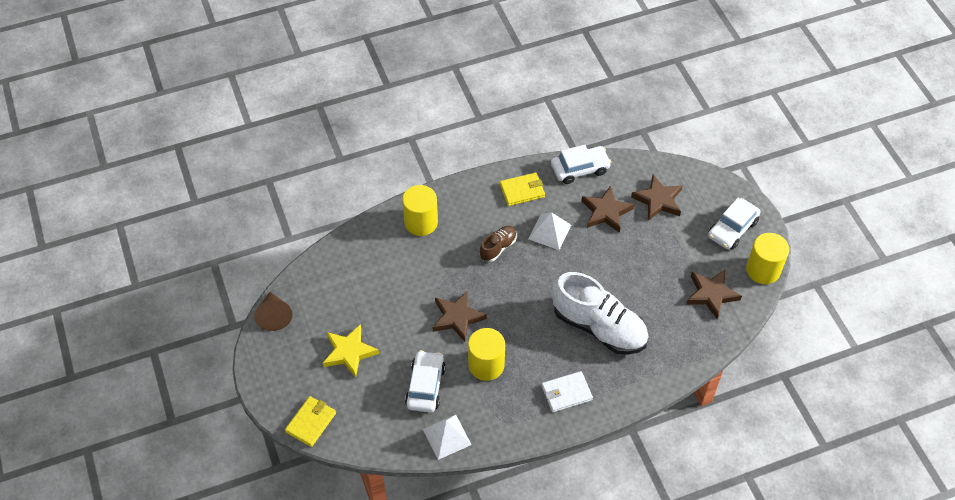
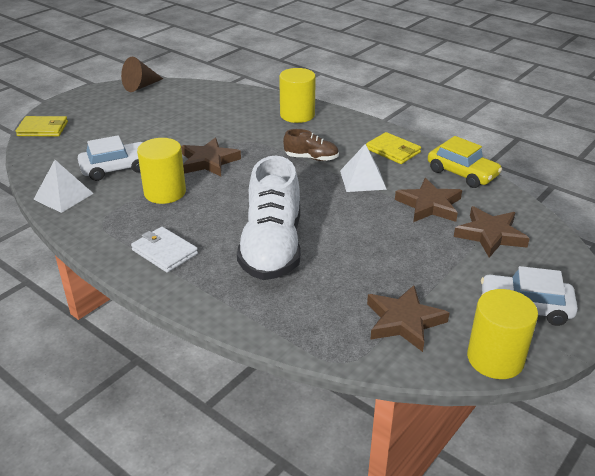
camera: 60 degrees right, 20 degrees down
yellow star [323,324,379,378] -> none
white car [551,145,612,184] -> yellow car [428,136,502,188]

